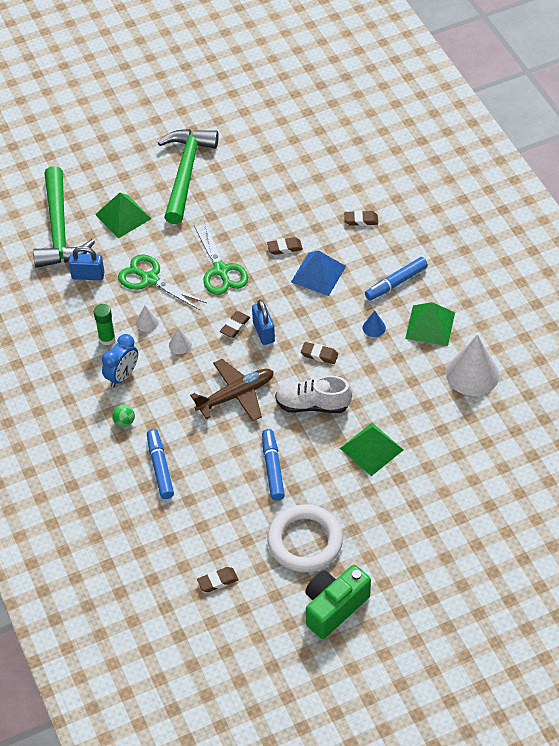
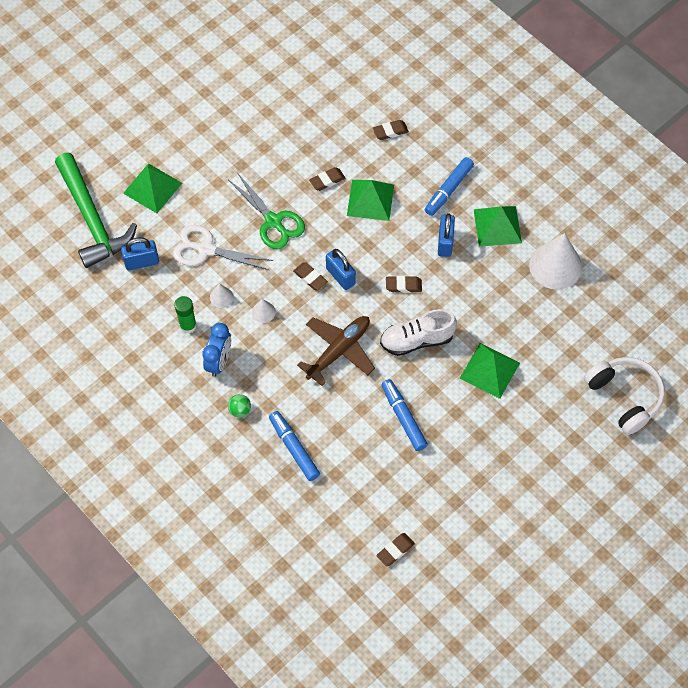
camera: 20 degrees left, 10 degrees up
green scissors [118,254,207,310] -> white scissors [173,225,273,270]
green hammer [158,129,219,224] -> none
brown eraser [220,311,250,338] -> brown eraser turned 60 degrees counterclockwise [293,262,328,290]
white ring [267,505,343,572] -> none
blue pyramid [291,250,346,296] -> green pyramid [347,180,394,221]
green camera [305,565,371,639] -> none
blue cone [363,311,386,337] -> blue padlock [438,213,455,257]
none -> white headphones [584,357,665,435]

